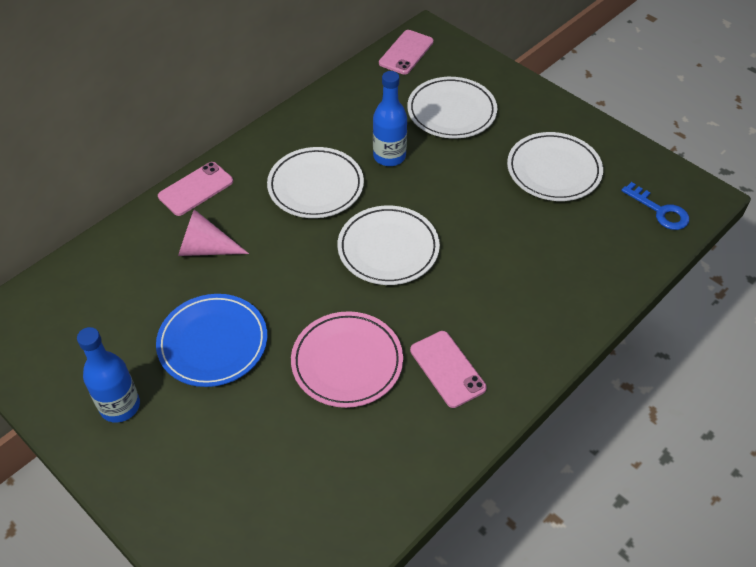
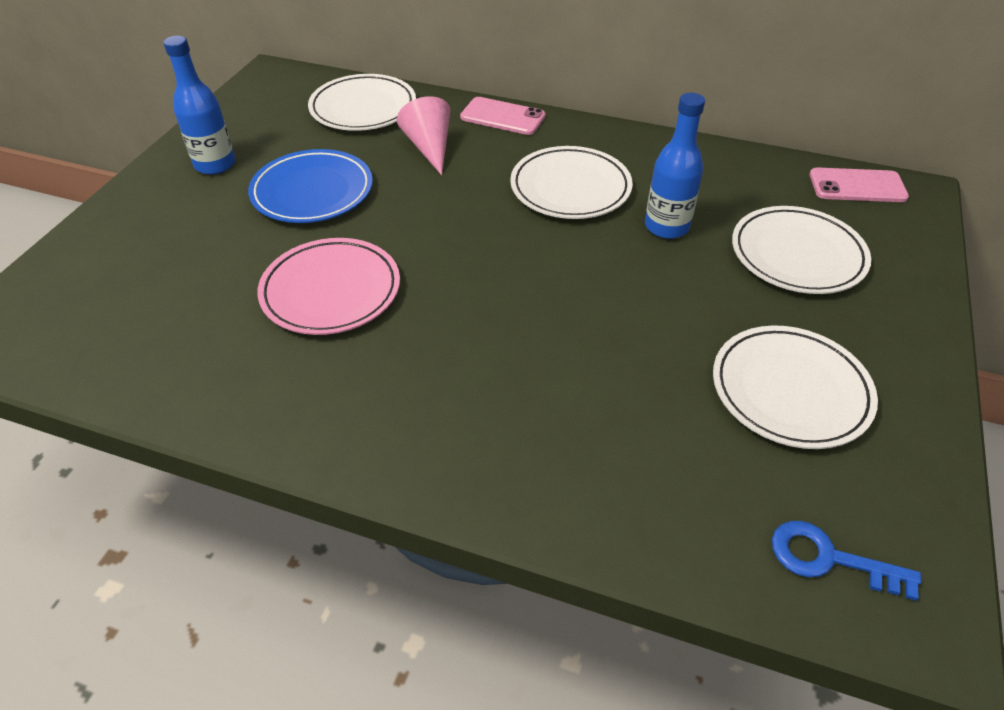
camera: 65 degrees right, 5 degrees down
white plate [337,205,440,285] -> white plate moved to [308,74,416,131]
pink phone [410,331,487,408] -> none
blue key [621,182,689,230] -> blue key turned 90 degrees clockwise [772,521,921,601]

